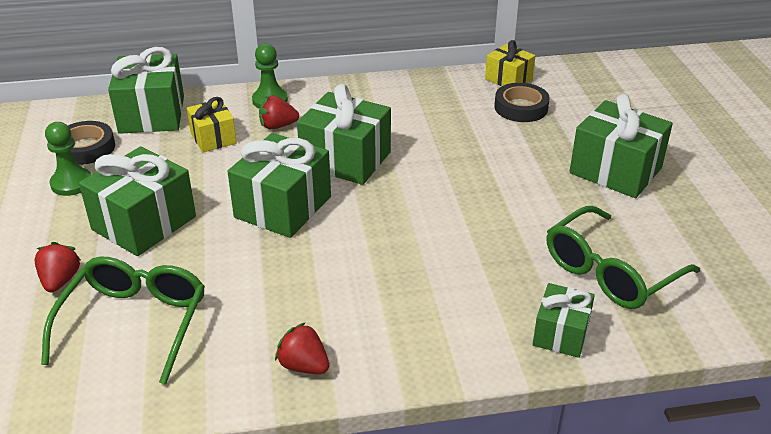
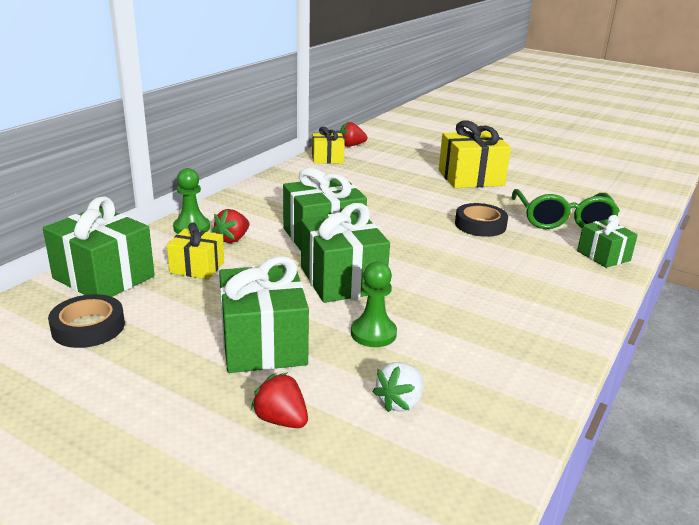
camera: 50 degrees left, 10 degrees down
green glasses [41,257,205,385] -> white strawberry [373,362,424,412]
green pawn [45,122,91,196] -> green pawn moved to [351,261,397,347]
red strawberry [275,322,329,374] -> red strawberry moved to [340,122,367,147]
black tape [494,83,550,122] -> black tape moved to [455,203,508,237]
green gift [569,94,673,198] -> yellow gift [439,120,511,188]

